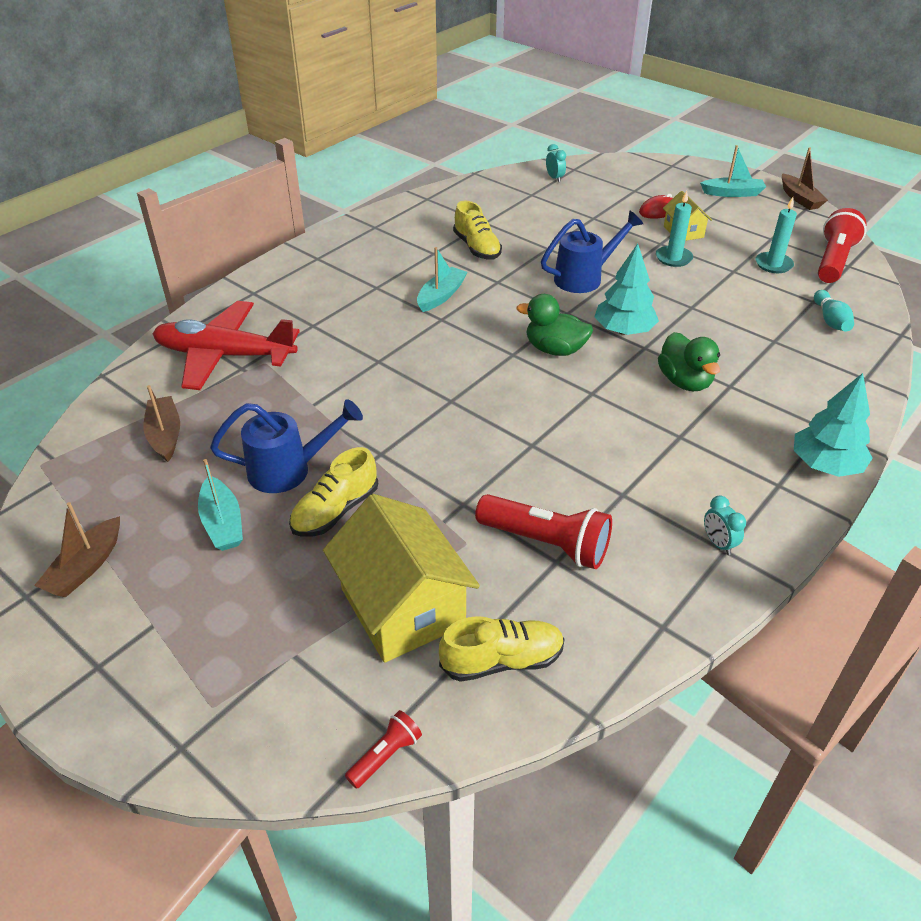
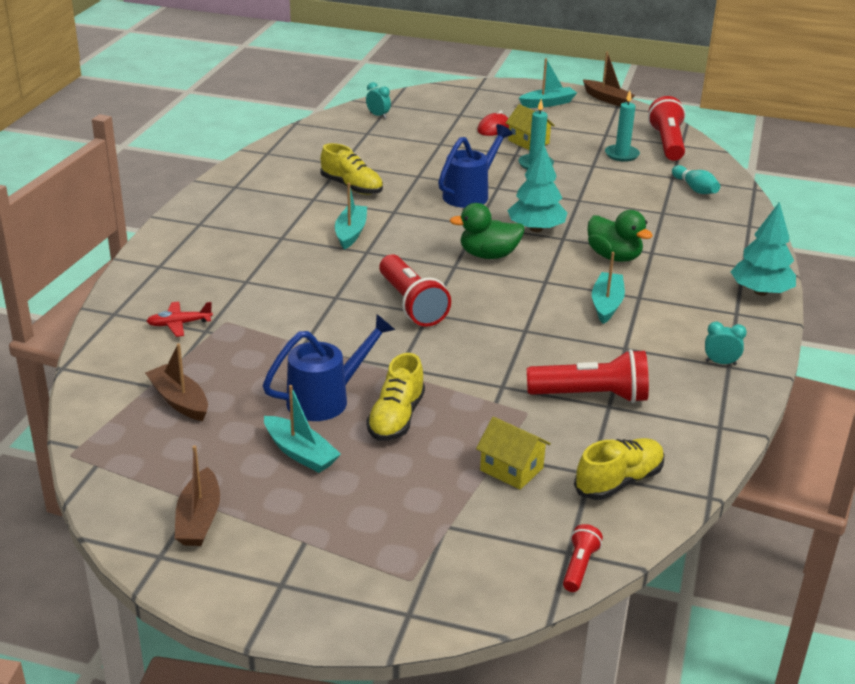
camera: 25 degrees left, 10 degrees down
red plane [152,301,300,390] -> red plane [146,302,213,337], size x0.41
yellow house [323,494,480,663] -> yellow house [476,416,551,490], size x0.52
turquoise clock [704,495,746,555] -> turquoise clock turned 150 degrees clockwise [705,322,747,365]
none -> red flashlight [379,254,451,327]
none -> turquoise boat [592,252,625,324]

